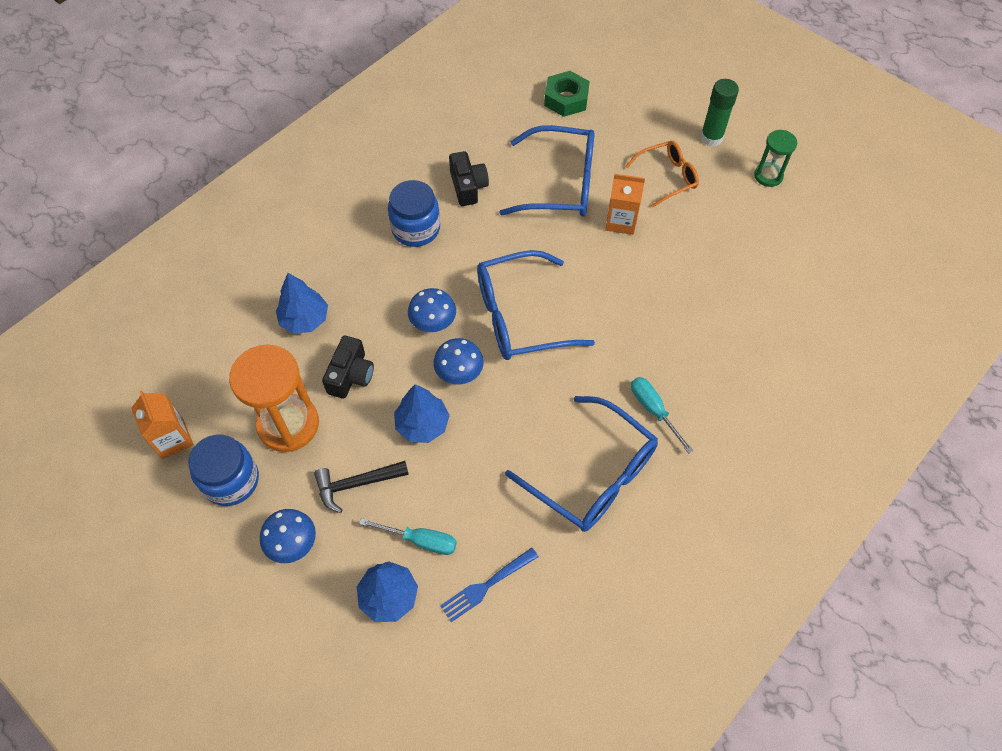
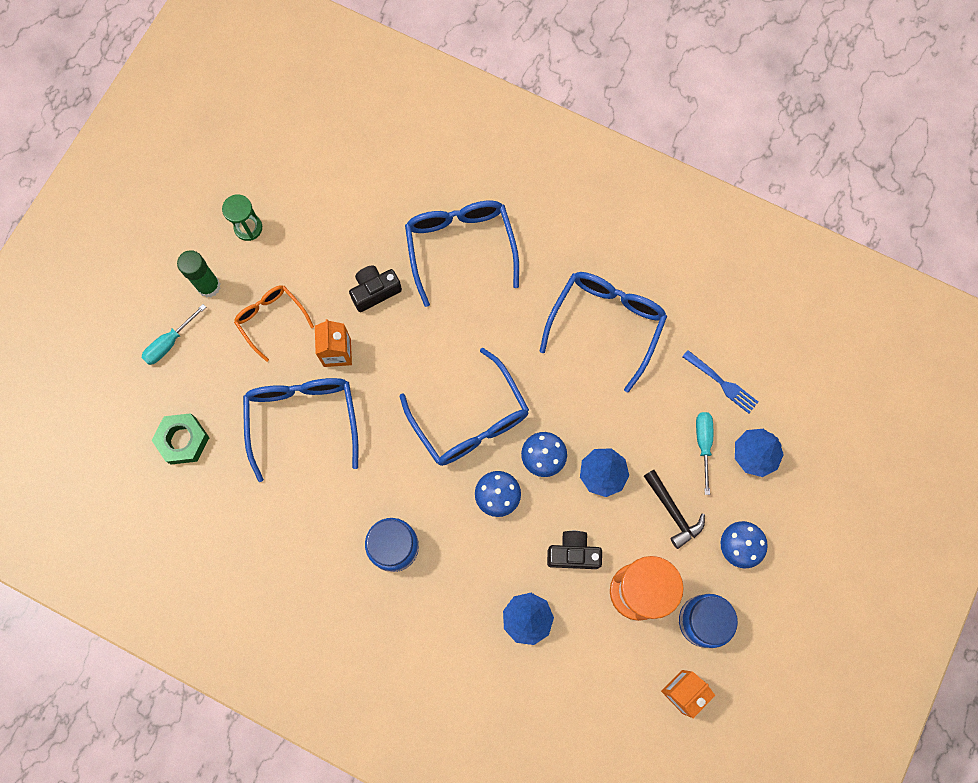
camera: 105 degrees left, 15 degrees up
black camera [449,151,489,206] -> black camera moved to [349,265,402,312]
turquoise screwdriver [631,377,693,453] -> turquoise screwdriver moved to [142,304,206,365]
none -> blue glasses [405,201,519,307]

